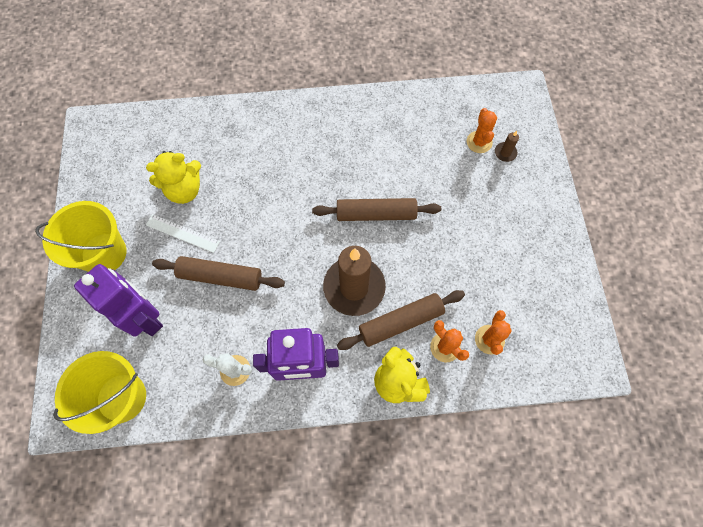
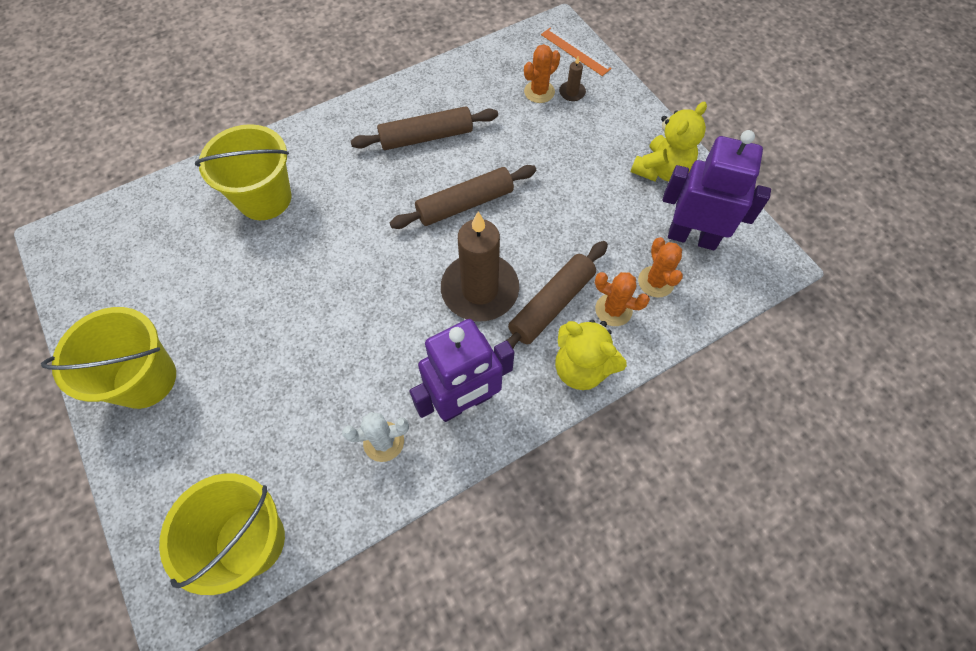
camera: 25 degrees left, 5 degrees down
purple robot [74,264,163,337] -> purple robot moved to [663,130,771,250]
yellow teddy bear [146,151,201,204] -> yellow teddy bear moved to [631,101,707,181]
white ruler [146,214,220,253] -> none
brown rolling pin [152,256,285,291] -> brown rolling pin moved to [351,106,498,150]
orange cactus [467,108,497,153] -> orange cactus turned 75 degrees clockwise [524,44,560,103]
none -> yellow bucket [195,124,292,220]
none -> orange ruler [541,28,612,76]

